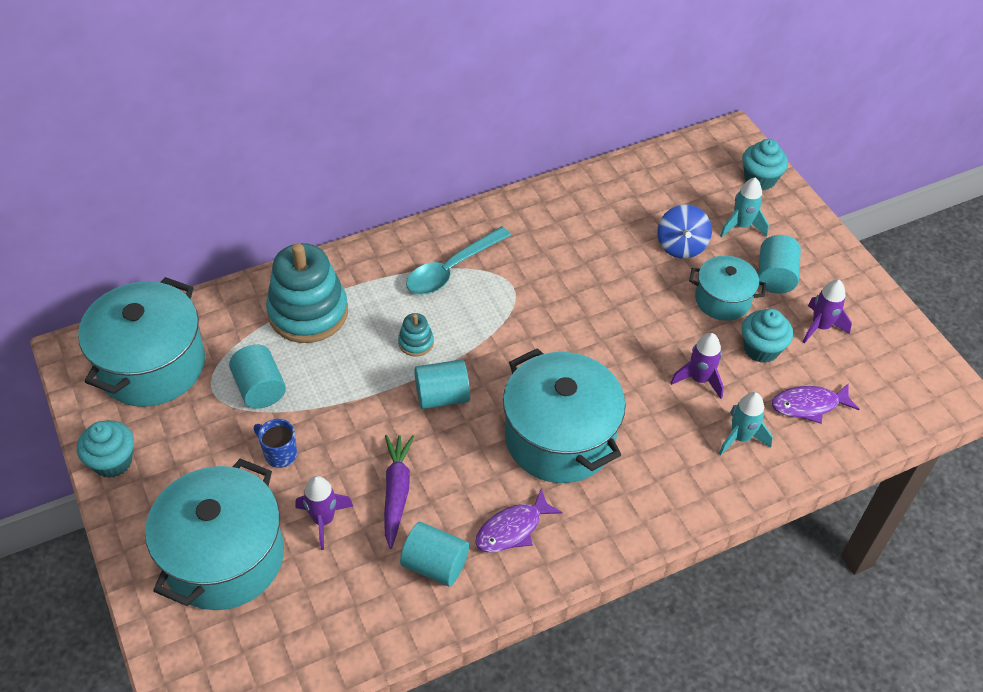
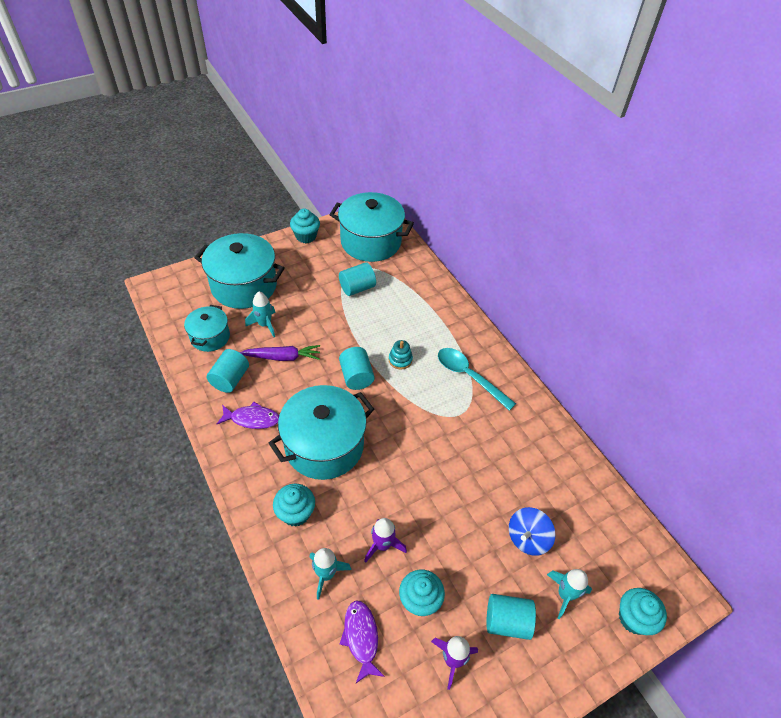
camera: 85 degrees right, 0 degrees up
blue mug [254,419,297,468] -> none
turquoise stacking toy [266,243,348,343] -> none
purple rocket [295,476,353,550] -> turquoise rocket [245,292,275,337]
purple fish [475,489,563,553] -> purple fish turned 135 degrees clockwise [217,402,279,429]
blue spinning top [657,204,712,259] -> blue spinning top turned 45 degrees counterclockwise [509,507,556,556]
turquoise pot [689,256,767,321] -> turquoise pot moved to [184,305,230,352]
none -> turquoise cupcake [273,484,315,527]

